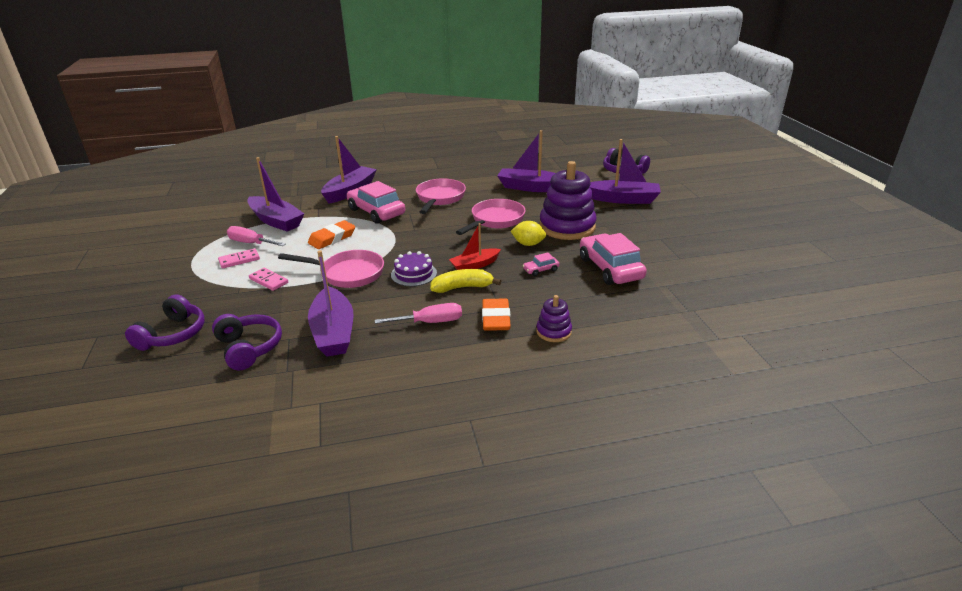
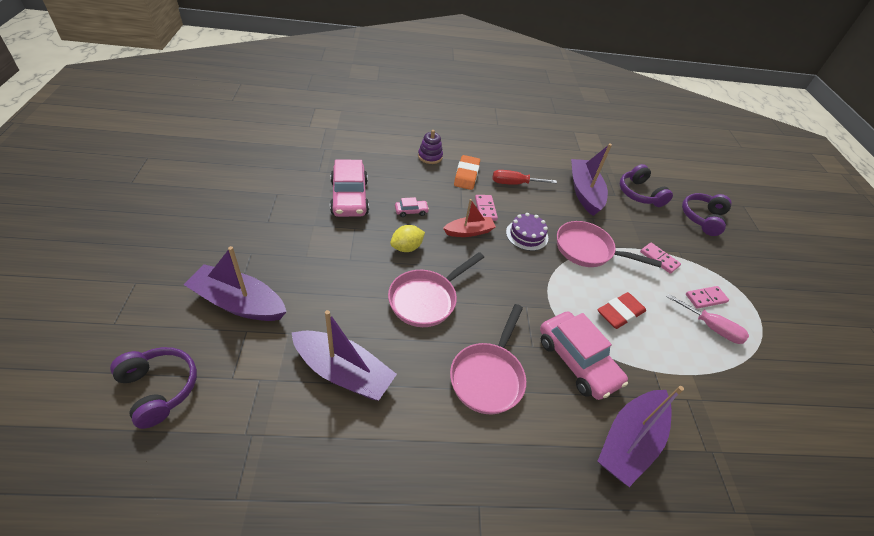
camera: 175 degrees left, 15 degrees up
purple boat [247,157,304,232] -> none
orange eraser [308,220,355,249] -> red eraser [598,292,646,329]
pink screwdriver [375,303,462,324] -> red screwdriver [493,170,557,185]
yellow banana [430,269,501,293] -> pink domino [475,195,498,221]
yellow lemon [511,221,546,246] -> yellow lemon turned 60 degrees counterclockwise [390,225,425,252]
purple stacking toy [539,161,597,240] -> none

